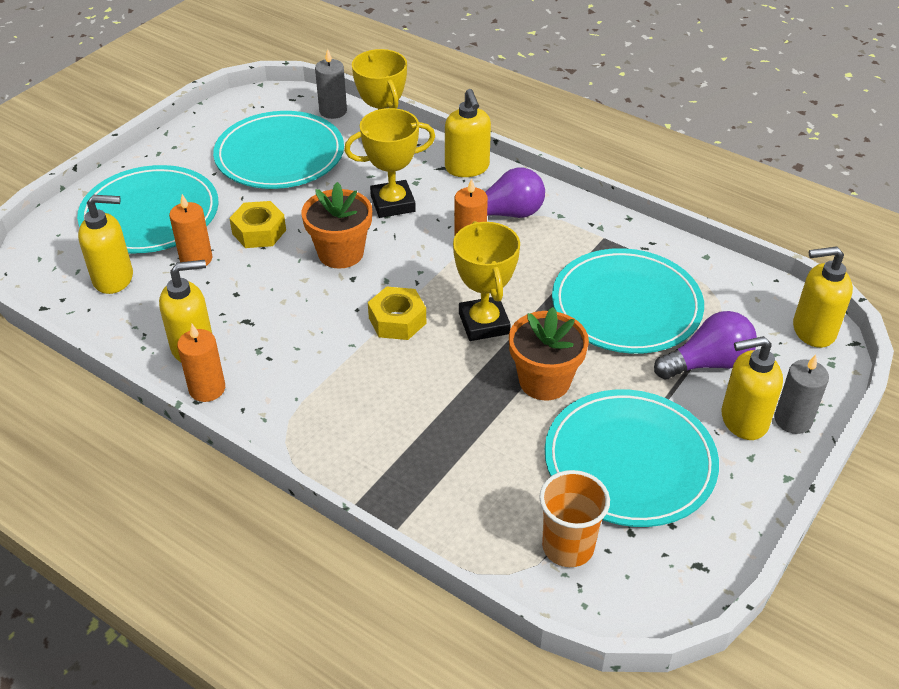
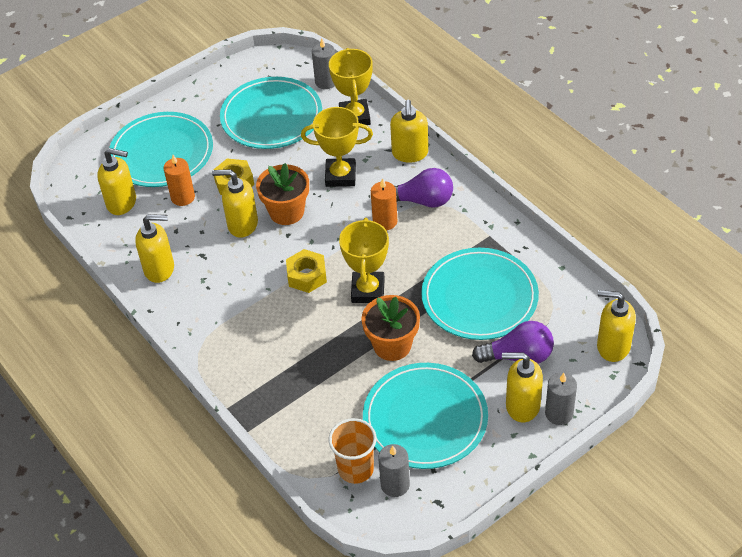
camera: 20 degrees right, 5 degrees up
orange candle [177,324,225,402] -> none
none -> yellow soap dispenser [212,169,258,238]
none -> grey candle [378,444,410,497]

